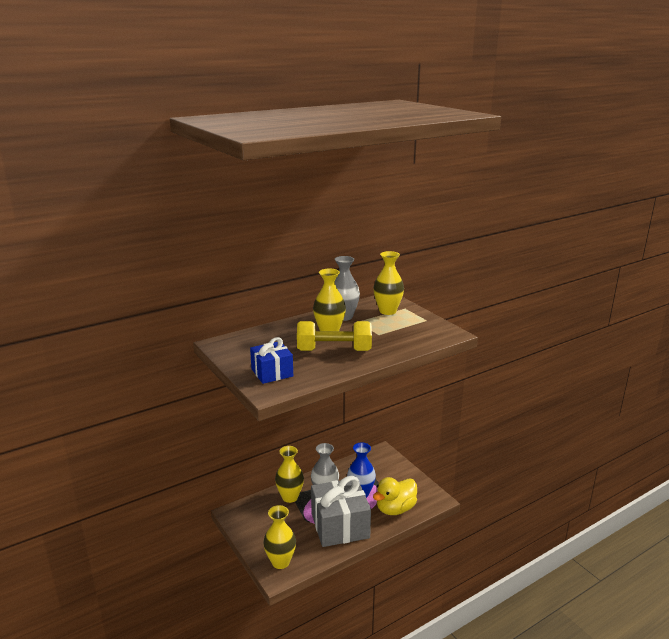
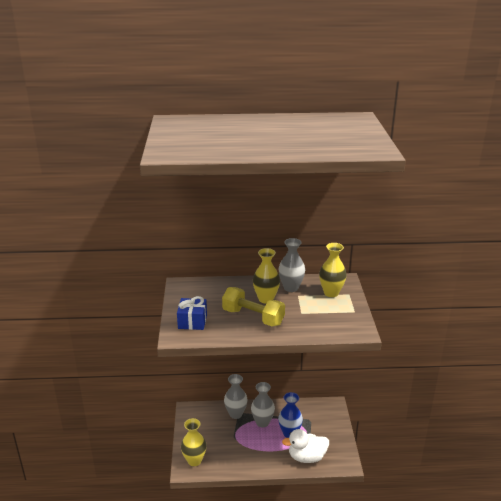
camera: 30 degrees right, 5 degrees up
yellow vase [275,446,304,503] -> grey vase [224,374,248,419]
grey gift [311,476,371,547] -> none
yellow duck [373,477,417,515] -> white duck [282,429,329,463]

